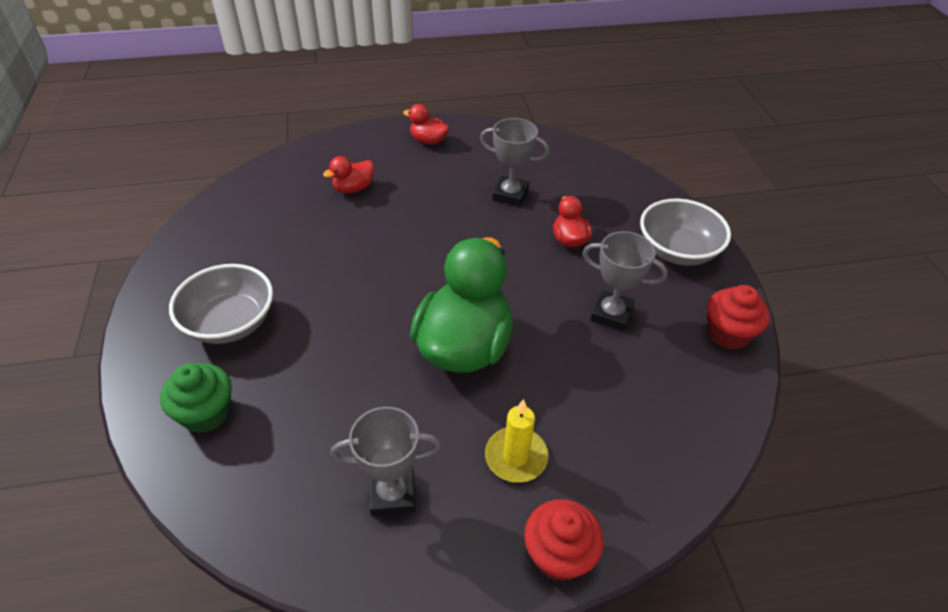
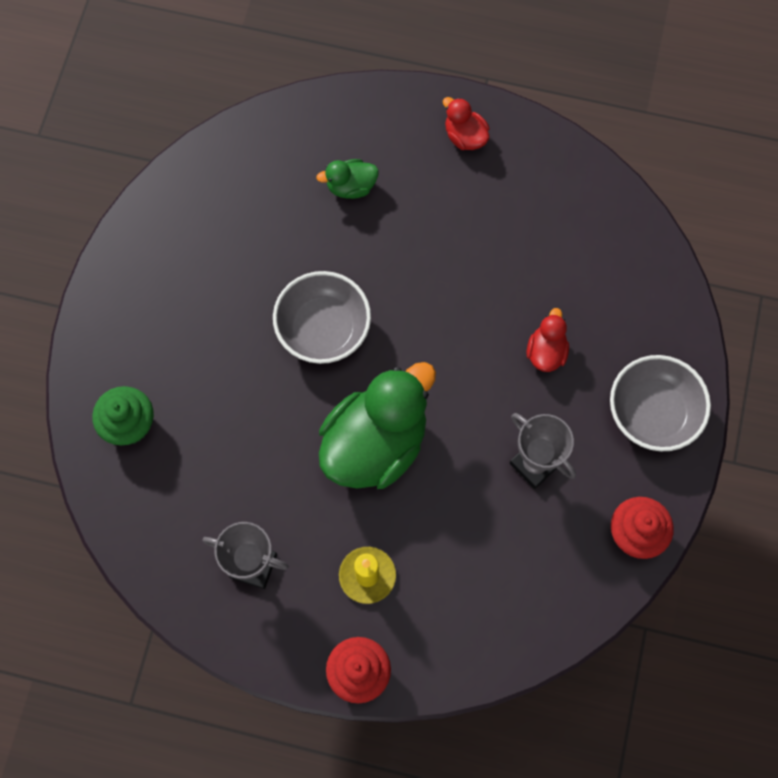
camera: 25 degrees right, 25 degrees up
grey bowl [169,264,273,344] -> grey bowl moved to [273,271,371,364]
red duck [323,156,374,193] -> green duck [316,159,379,199]
grey trophy [480,118,549,206] -> none

